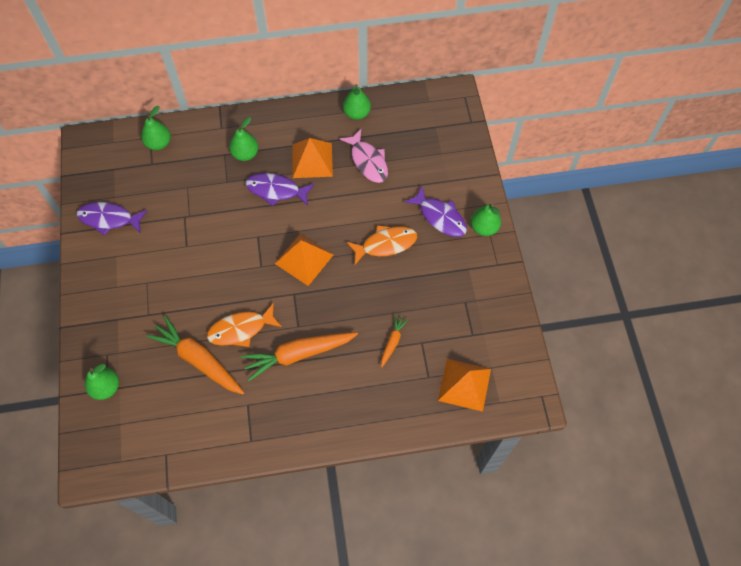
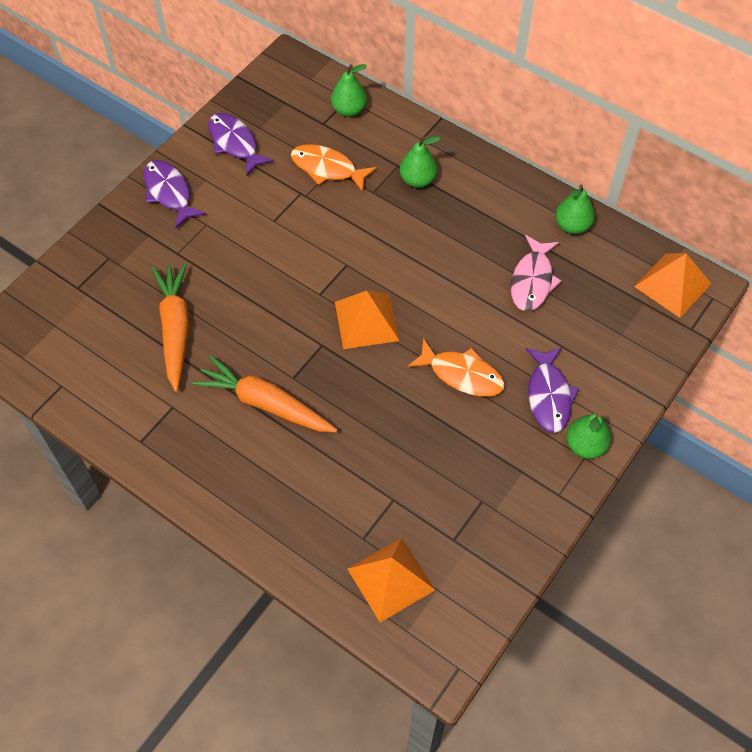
camera: 45 degrees right, 5 degrees down
green pear [84,364,119,400] -> none
orange fish [207,302,282,347] -> orange fish moved to [291,144,377,192]
purple fish [246,173,315,206] -> purple fish moved to [144,160,206,228]
orange pyramid [292,138,333,178] -> orange pyramid moved to [634,253,711,318]
orange carrot [381,315,408,367] -> none

